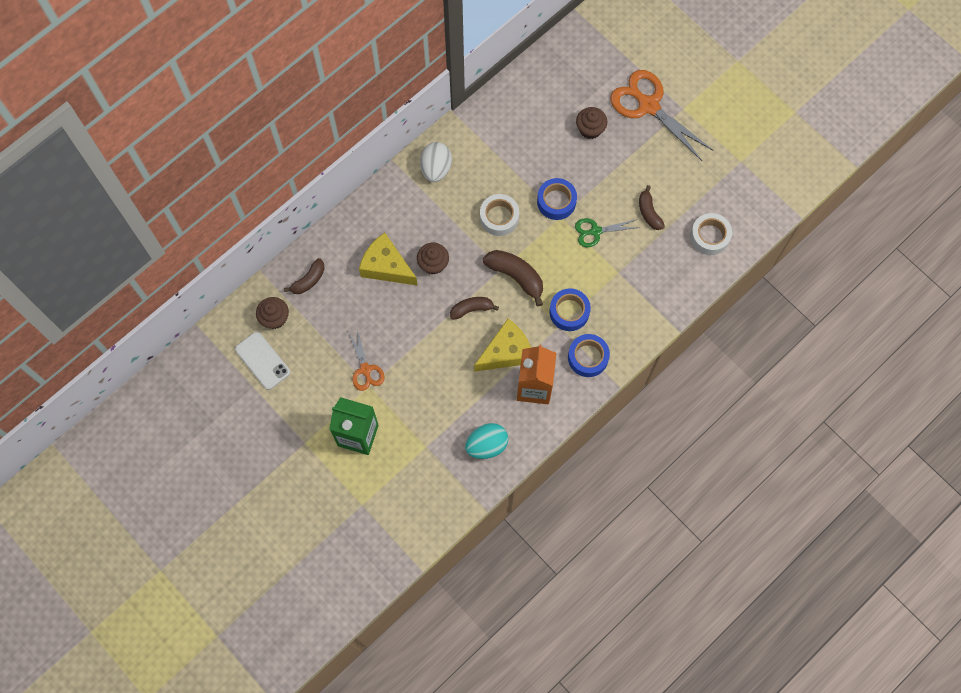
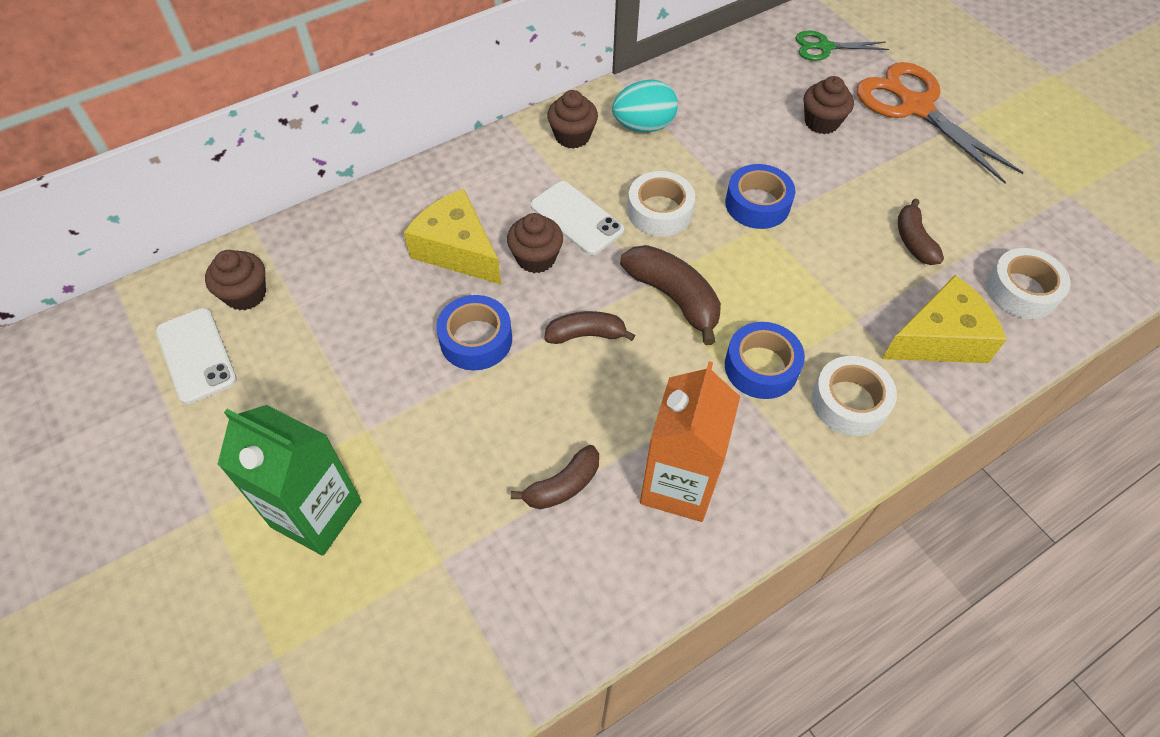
camera: 10 degrees right, 15 degrees down
brown banana [284,258,325,294] -> brown banana moved to [511,445,599,509]
orange scissors [348,329,385,391] -> none
white egg [420,142,452,182] -> brown cupcake [547,90,598,149]
turquoise egg [465,423,508,459] -> turquoise egg moved to [612,80,678,132]
yellow cheese [474,319,531,372] -> yellow cheese moved to [882,275,1007,363]
blue tape [568,334,610,377] -> blue tape moved to [436,295,512,370]
green scissors [575,218,640,247] -> green scissors moved to [795,31,889,61]
none -> white phone [530,181,624,255]
none -> white tape [811,356,897,436]

